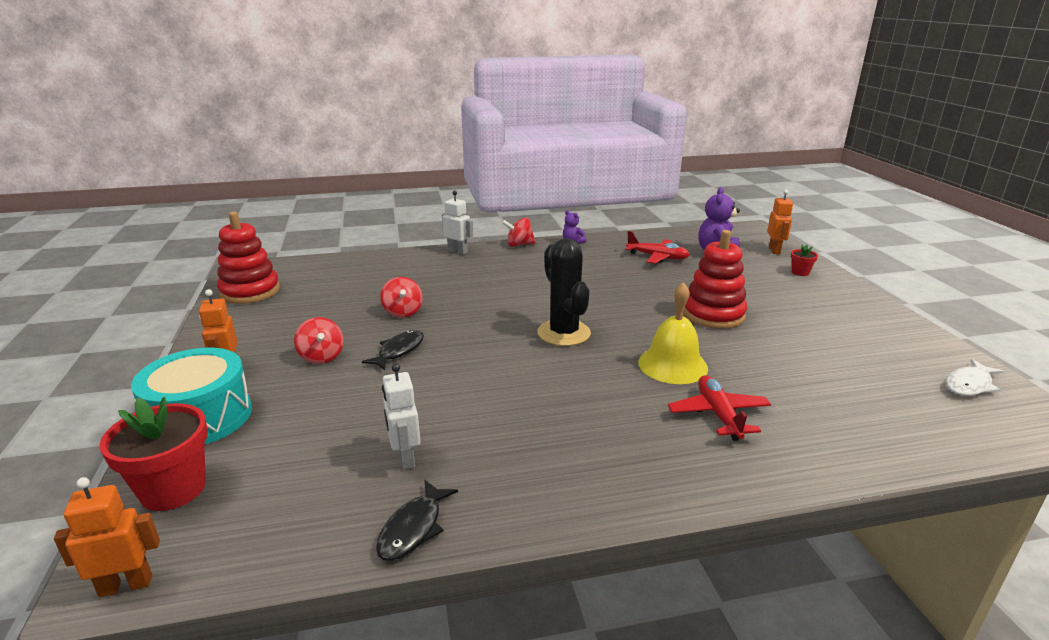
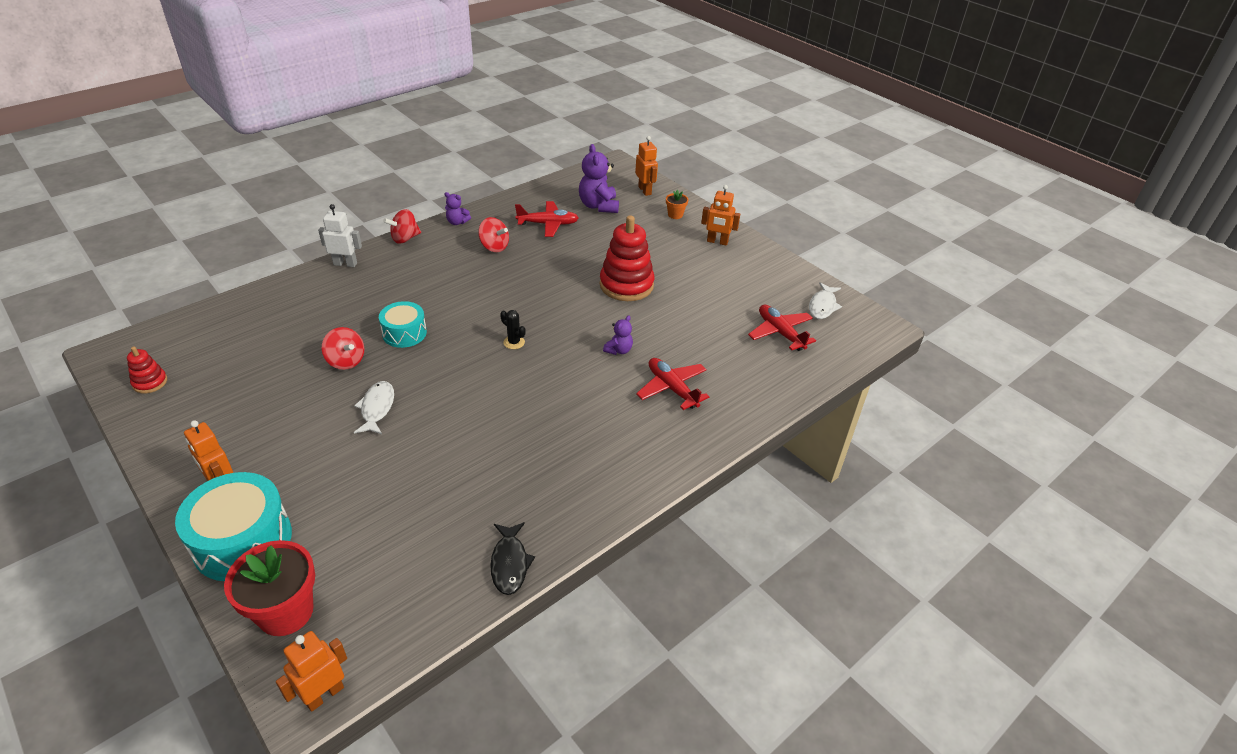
camera: 30 degrees left, 15 degrees up
red stacking toy [217,211,280,304] -> red stacking toy [127,346,167,394], size x0.50
red spinning top [294,317,344,364] -> red spinning top moved to [478,217,509,252]
black fish [362,330,424,370] -> white fish [354,381,394,434]
white robot [382,363,420,470] -> none
black cactus [537,238,591,346] -> black cactus [500,310,526,349], size x0.43
yellow bell [638,282,708,384] -> purple teddy bear [603,316,633,355]
red flower pot [791,245,818,276] -> orange flower pot [666,190,689,219]
none -> turquoise drum [379,301,427,348]
none -> orange robot [701,185,740,246]
none -> red plane [748,305,816,351]

